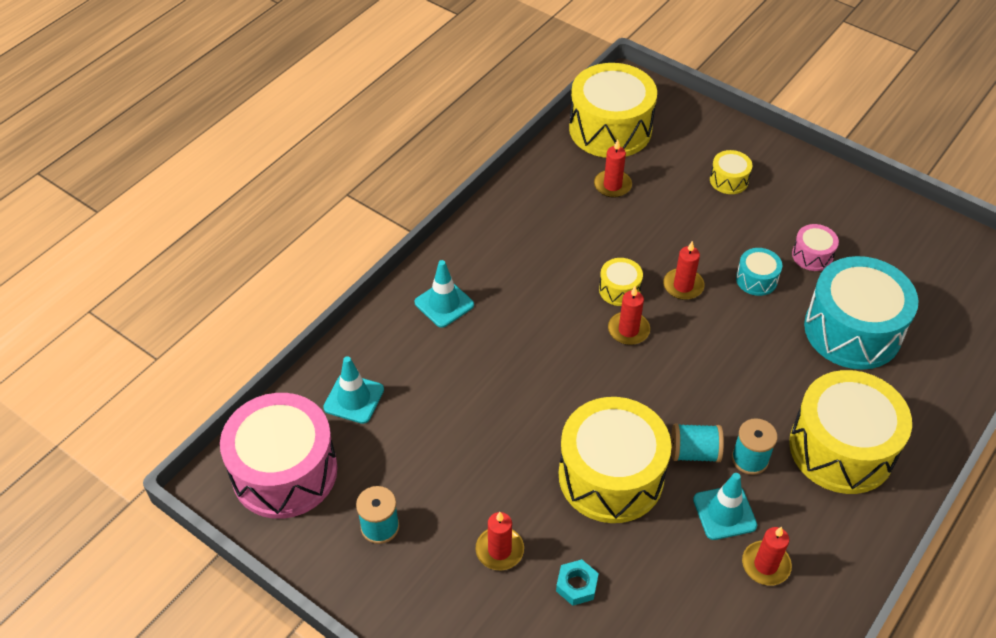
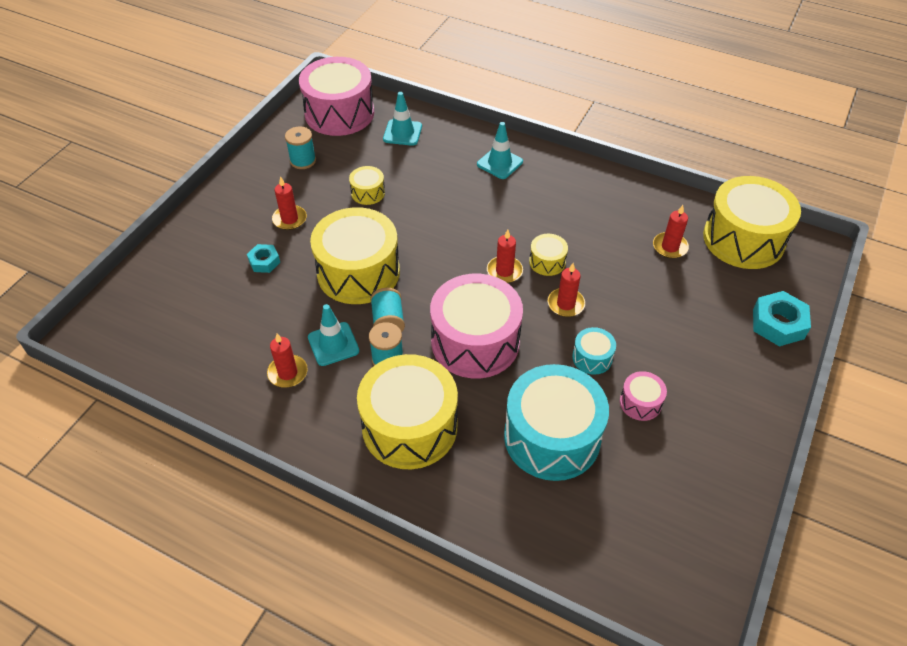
camera: 80 degrees right, 0 degrees up
yellow drum [710,150,752,194] -> yellow drum moved to [349,166,385,205]
none -> pink drum [430,274,523,378]
none -> turquoise nut [753,291,811,346]

